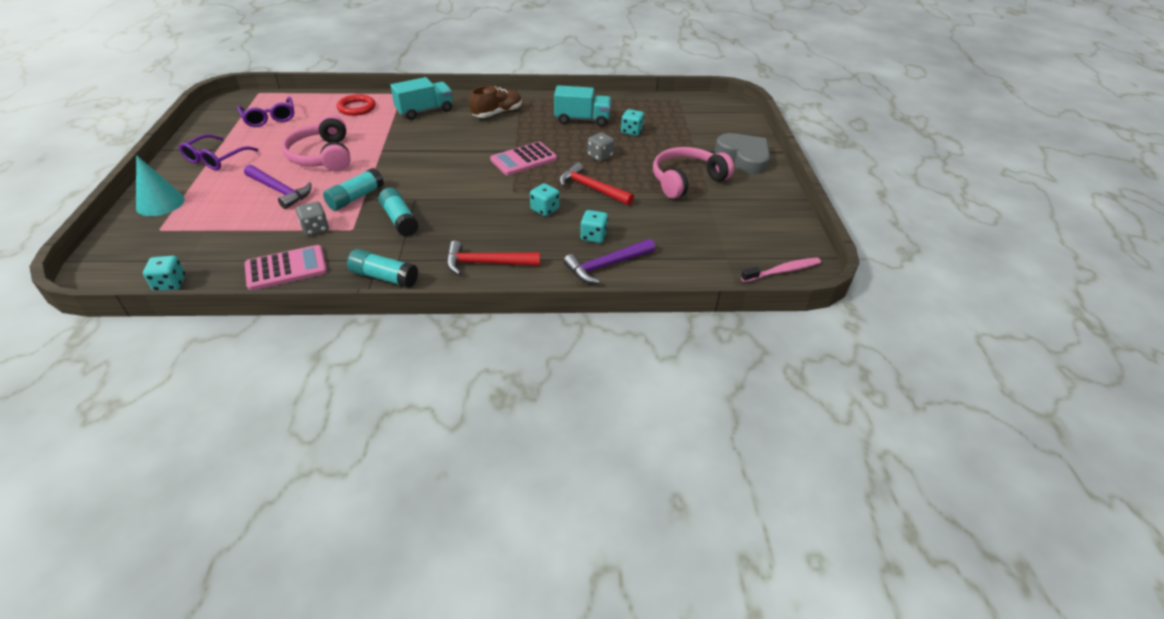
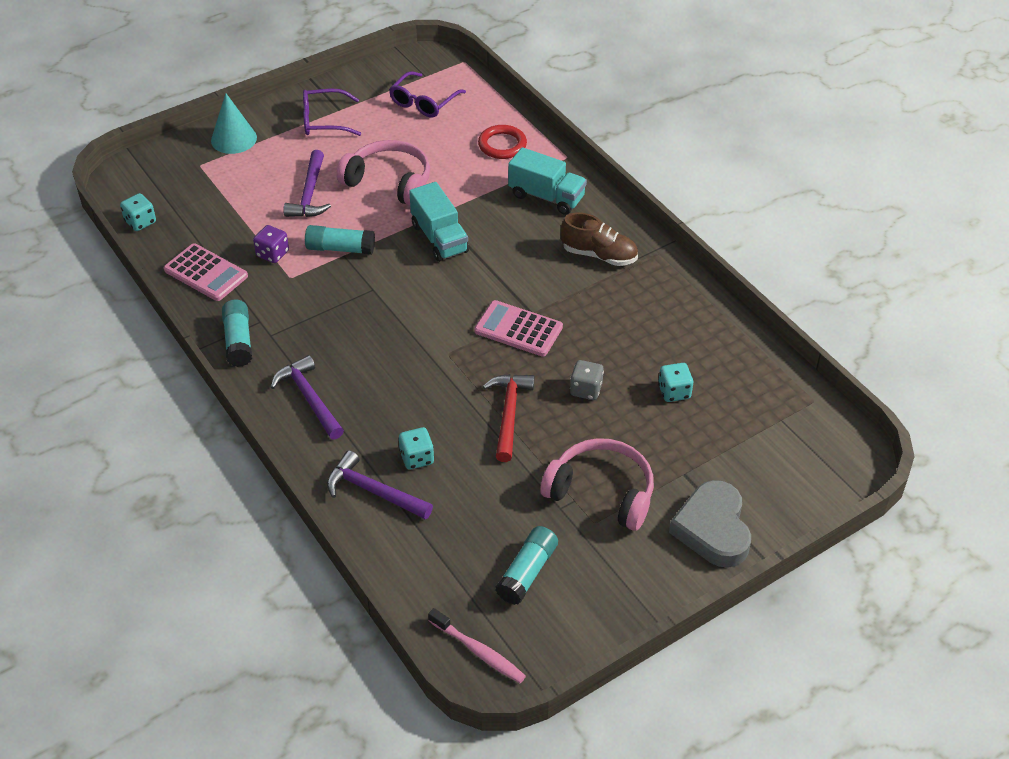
camera: 60 degrees right, 5 degrees up
pink headphones [282,115,350,172] -> pink headphones turned 75 degrees clockwise [336,140,430,206]
grey dice [296,202,329,236] -> purple dice [253,225,289,263]
turquoise glue stick [378,188,419,236] -> turquoise glue stick moved to [495,526,558,605]
red hammer [446,241,540,275] -> purple hammer [271,355,344,440]
turquoise dice [530,183,560,216] -> none
turquoise truck [554,85,611,127] -> turquoise truck moved to [409,182,469,262]
grey heart [715,133,770,174] -> grey heart turned 150 degrees clockwise [669,480,751,568]

